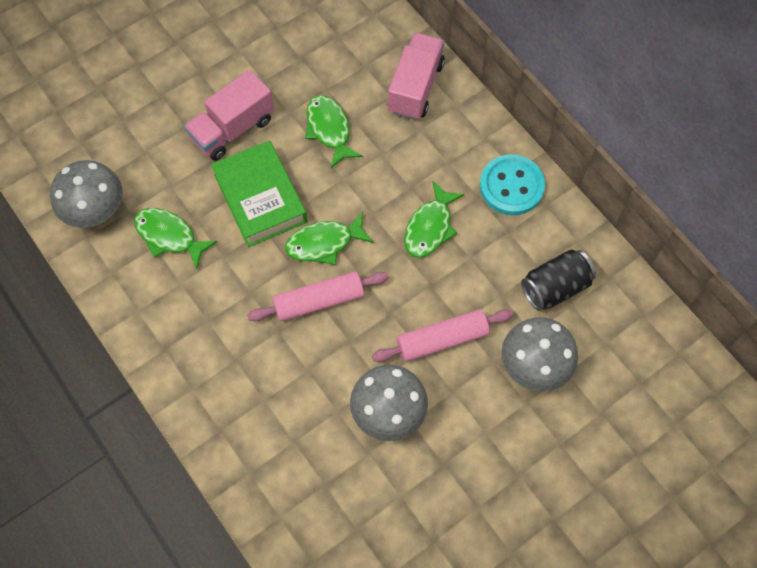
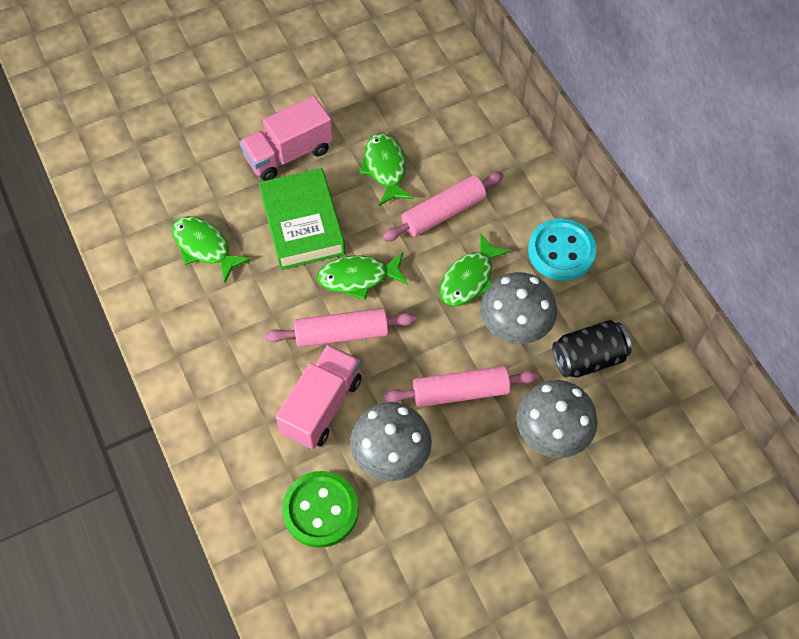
camera: 10 degrees right, 5 degrees down
grey mushroom [50,160,123,228] -> grey mushroom moved to [480,272,557,344]
pink truck [388,32,445,120] -> pink truck moved to [276,345,362,449]
none -> green button [282,471,359,548]
none -> pink rolling pin [383,172,504,241]

